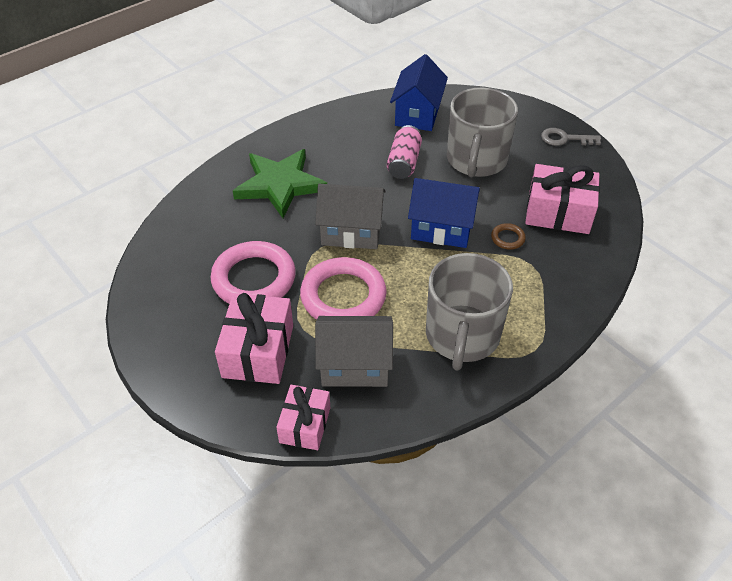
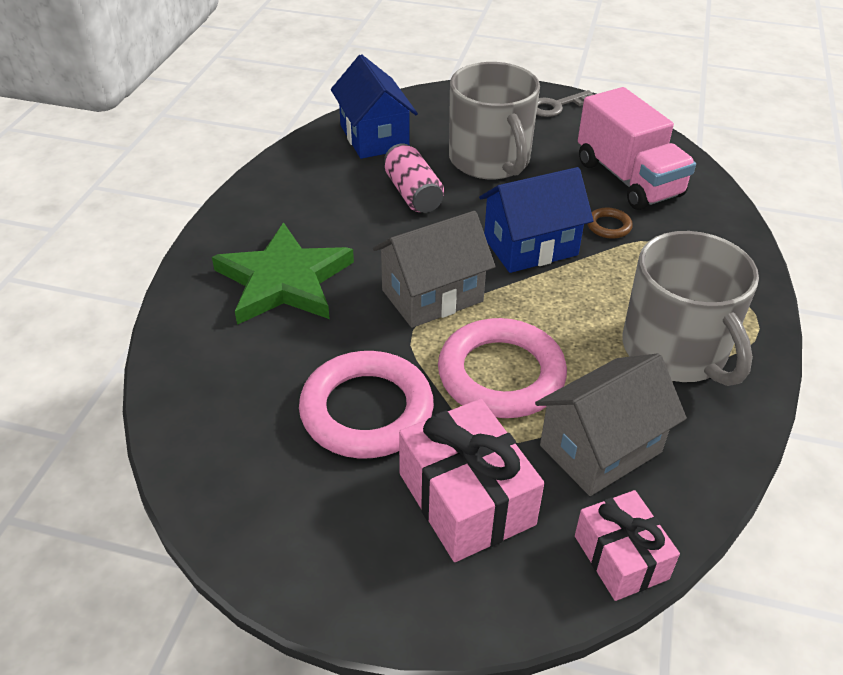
camera: 35 degrees left, 5 degrees down
pink gift [525,164,600,234] -> pink truck [578,87,696,210]

